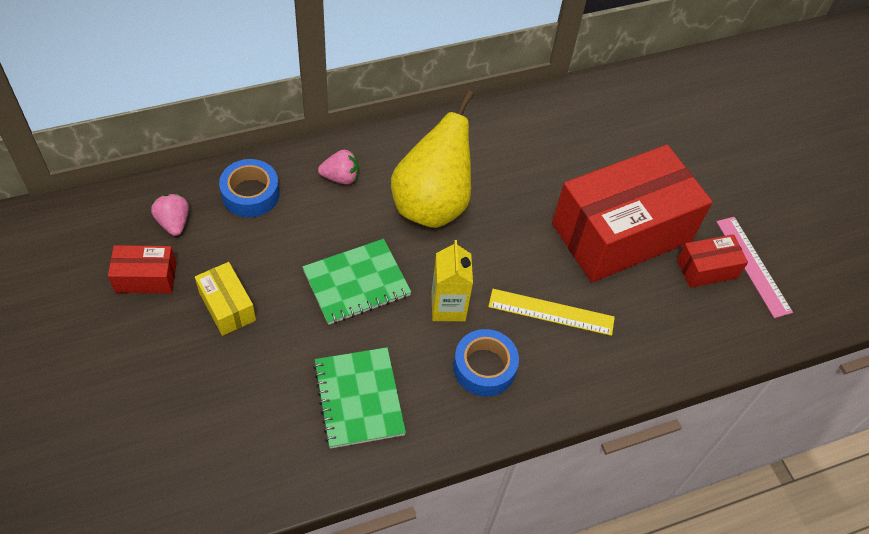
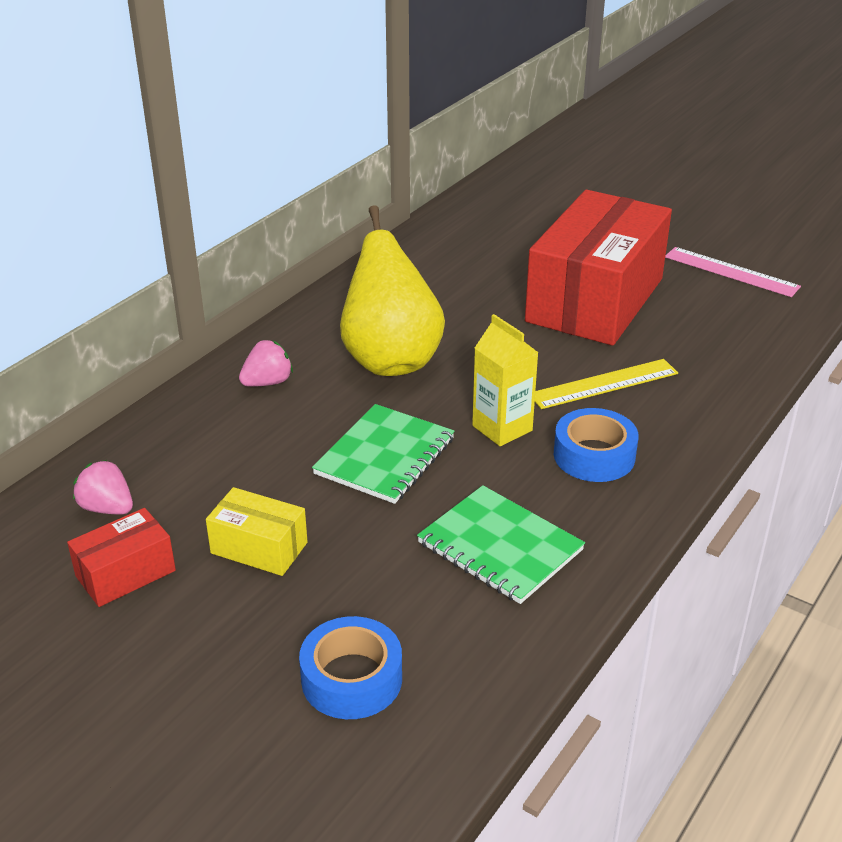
camera: 30 degrees left, 20 degrees down
blue tape [219,159,280,217] -> blue tape moved to [299,616,402,719]
red box [677,234,748,288] -> none

